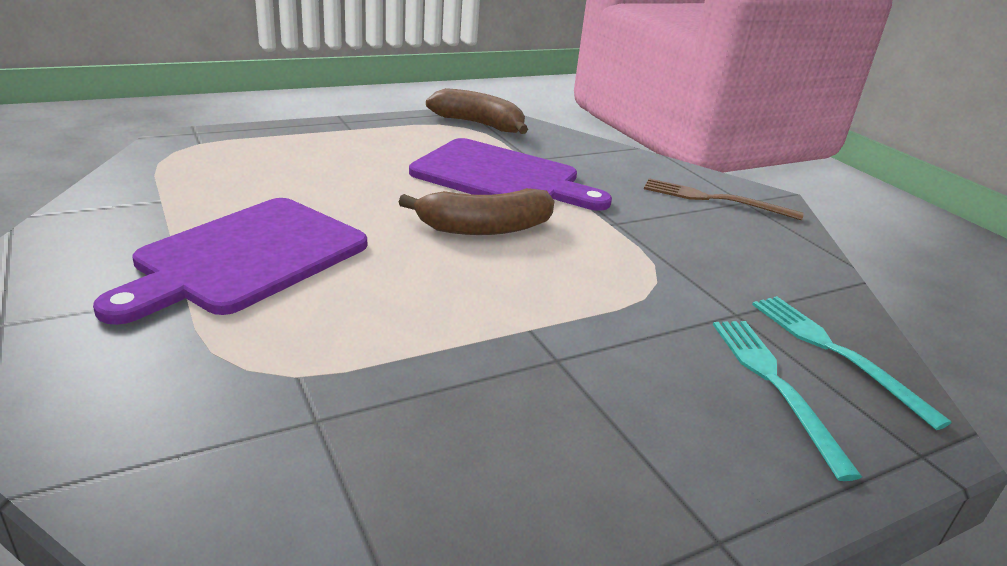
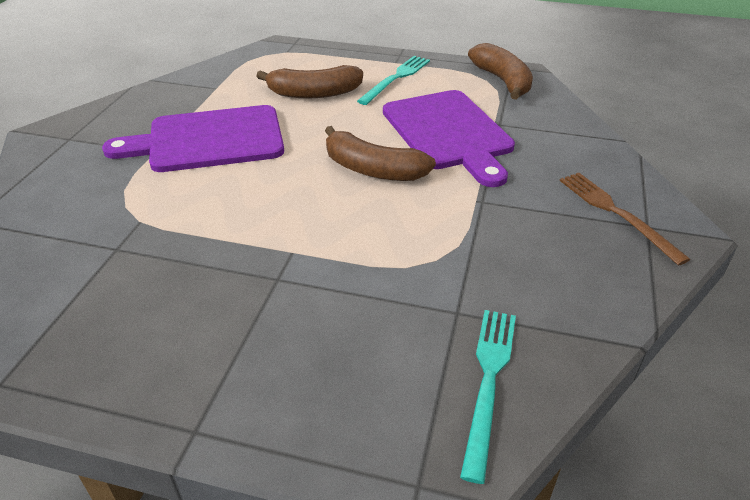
camera: 45 degrees right, 10 degrees up
turquoise fork [713,321,862,481] -> turquoise fork moved to [357,56,430,105]
none -> brown banana [256,65,363,99]

